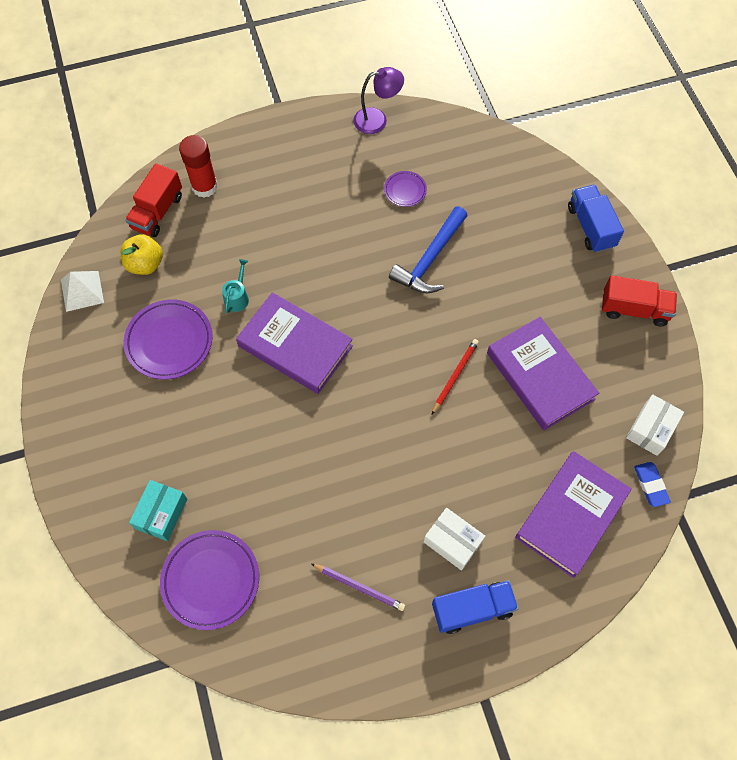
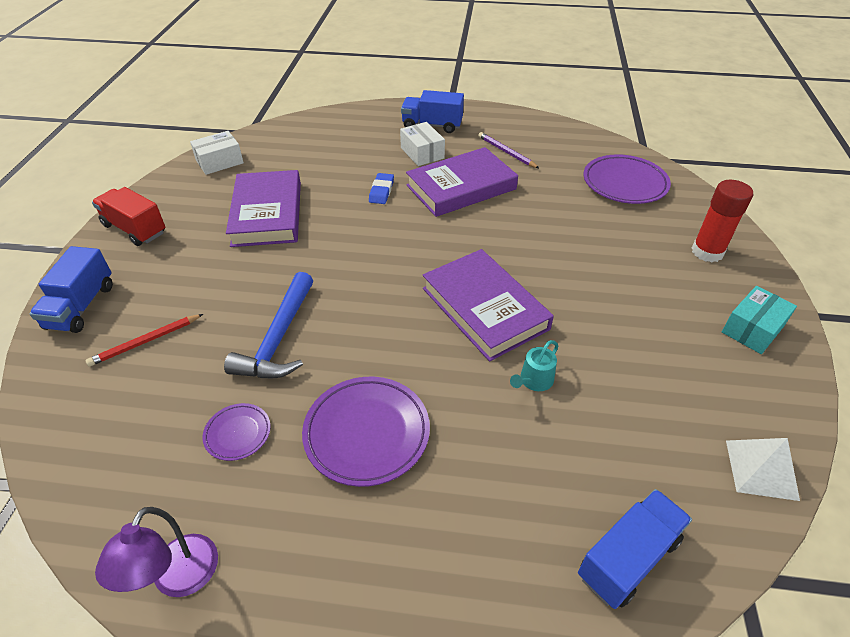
camera: 155 degrees left, 20 degrees down
yellow apple [121,234,163,275] -> none
purple plate [124,299,213,380] -> purple plate moved to [302,377,430,487]
red truck [125,163,182,237] -> blue truck [578,489,692,609]
turquoise box [129,480,187,541] -> turquoise box moved to [722,286,797,354]
red glue stick [179,135,218,198] -> red glue stick moved to [692,180,753,262]
purple lamp [353,67,404,134] -> purple lamp turned 90 degrees counterclockwise [95,507,218,597]
blue hammer [389,207,468,293] -> blue hammer turned 135 degrees clockwise [224,272,313,378]
red pencil [432,339,479,414] -> red pencil moved to [85,314,203,366]
purple book [515,451,632,578] -> purple book moved to [406,147,518,217]
blue eraser [634,462,671,507] -> blue eraser moved to [369,173,394,204]

